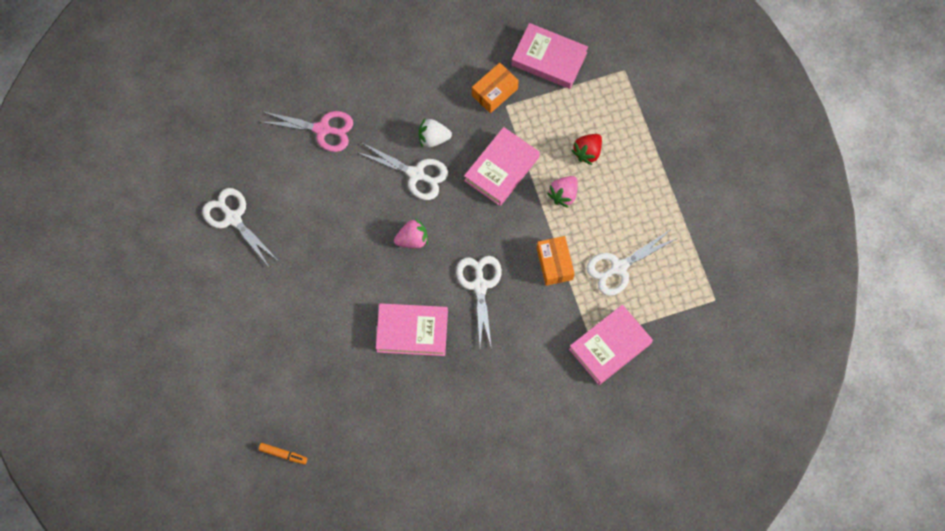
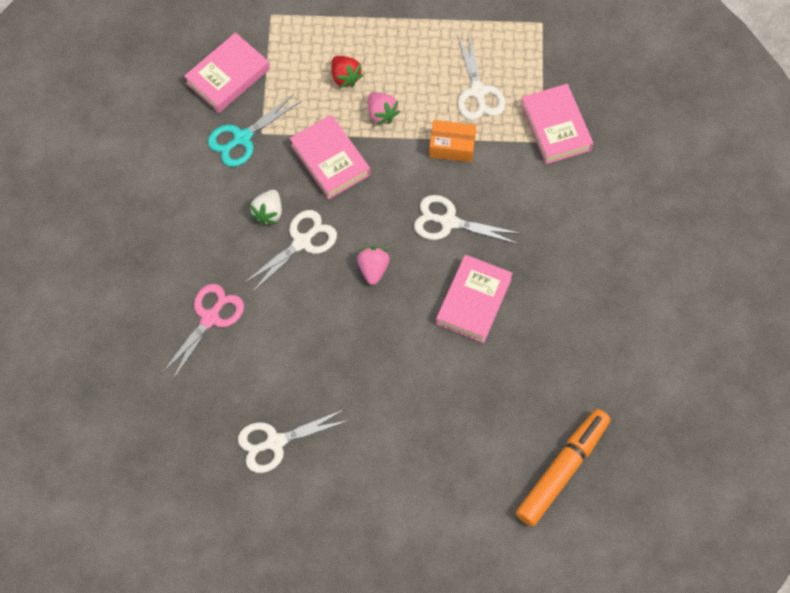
camera: 70 degrees left, 5 degrees down
orange marker [259,443,307,464] -> orange marker [516,409,610,527], size x2.47
orange box [472,63,519,113] -> turquoise scissors [207,94,302,167]

